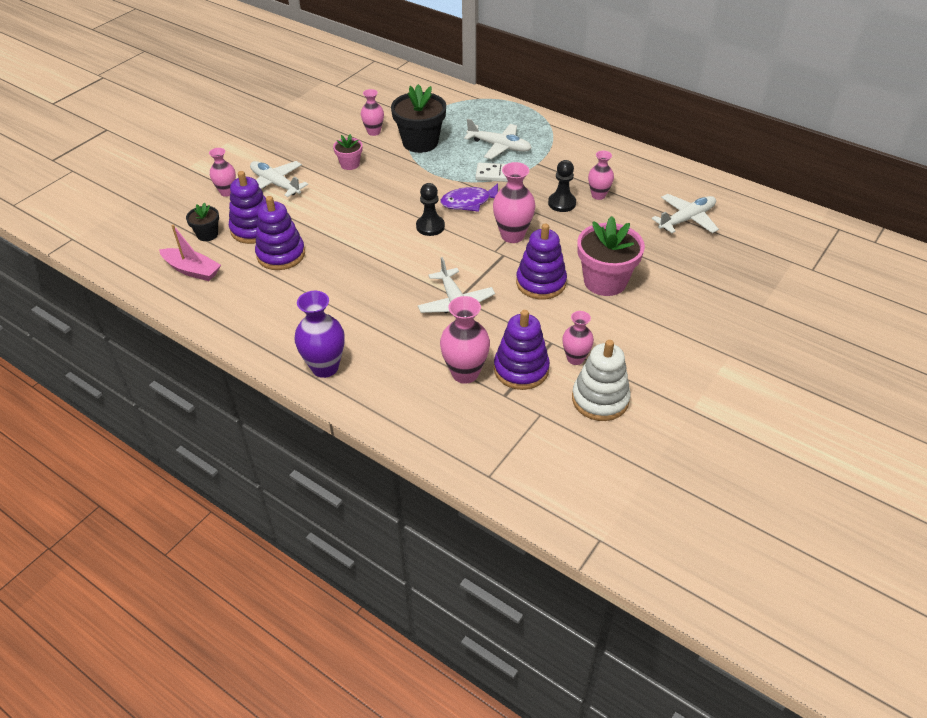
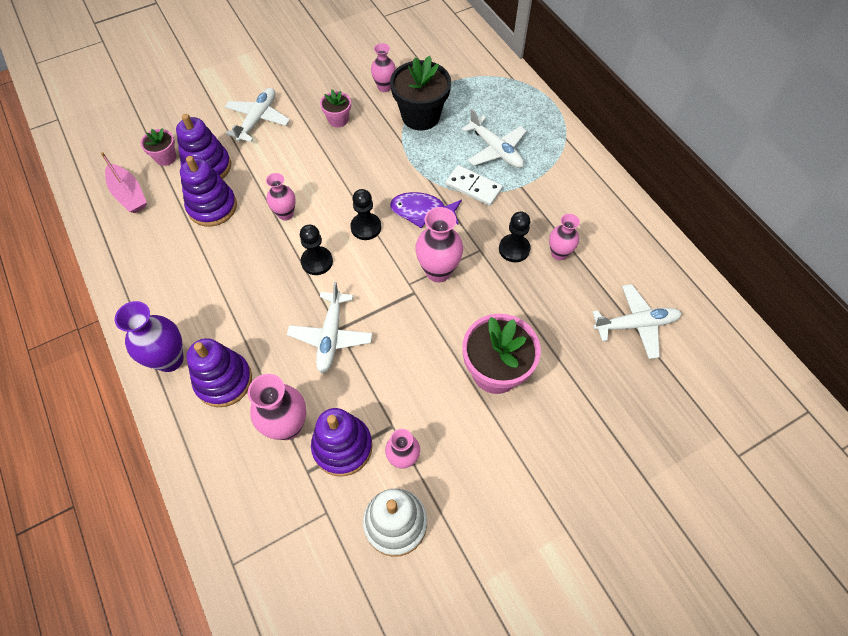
camera: 25 degrees right, 15 degrees up
black flower pot [186,203,219,241] -> pink flower pot [141,128,176,166]
pink vase [209,148,236,197] -> pink vase moved to [266,173,296,221]
white plane [250,161,308,197] -> white plane turned 45 degrees clockwise [224,88,290,142]
purple stacking toy [516,223,567,300] -> purple stacking toy moved to [187,338,252,407]
none -> black pawn [300,225,333,275]

